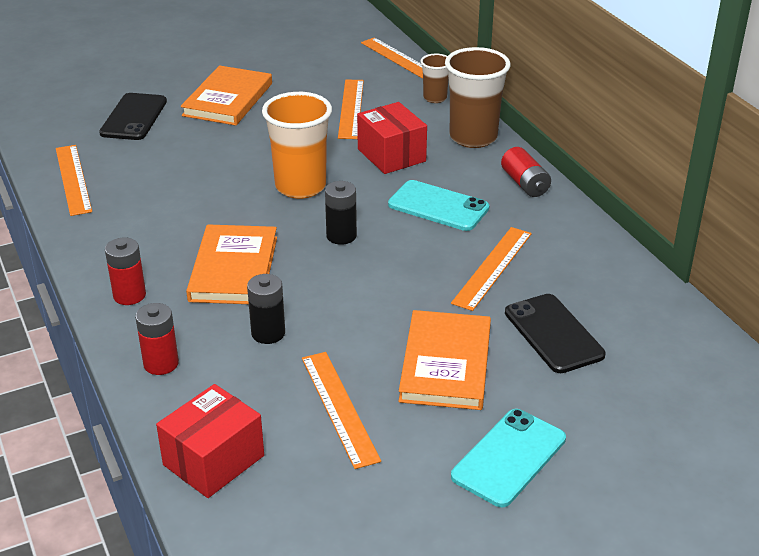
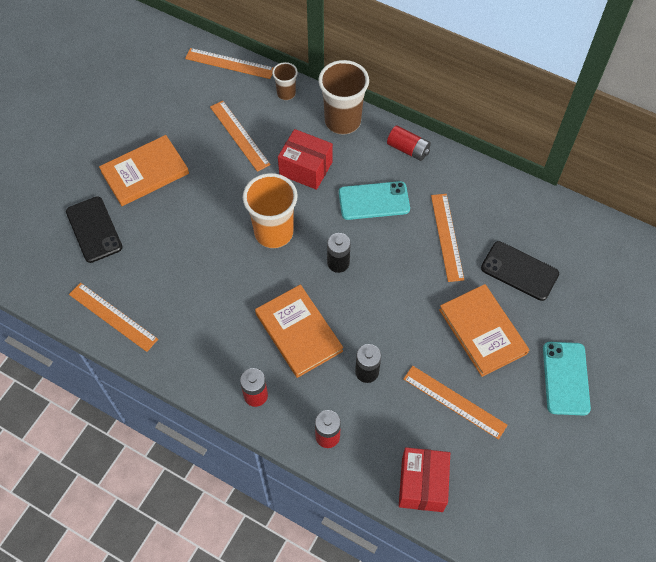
camera: 35 degrees left, 25 degrees up
orange book [181,65,272,126] -> orange book turned 75 degrees clockwise [99,135,189,206]

